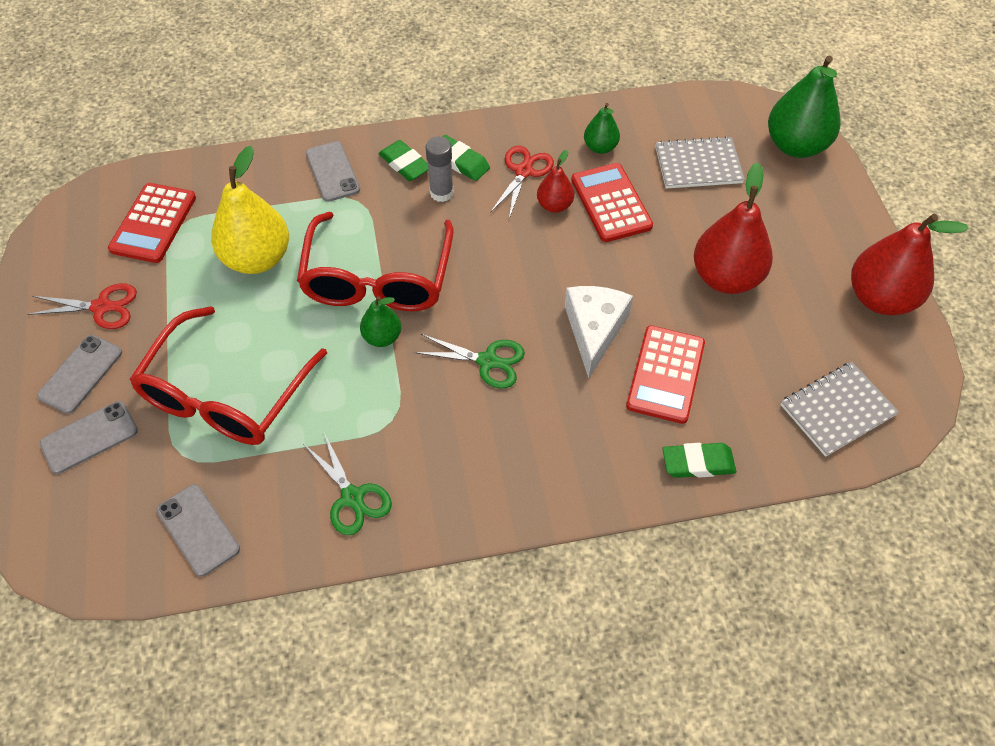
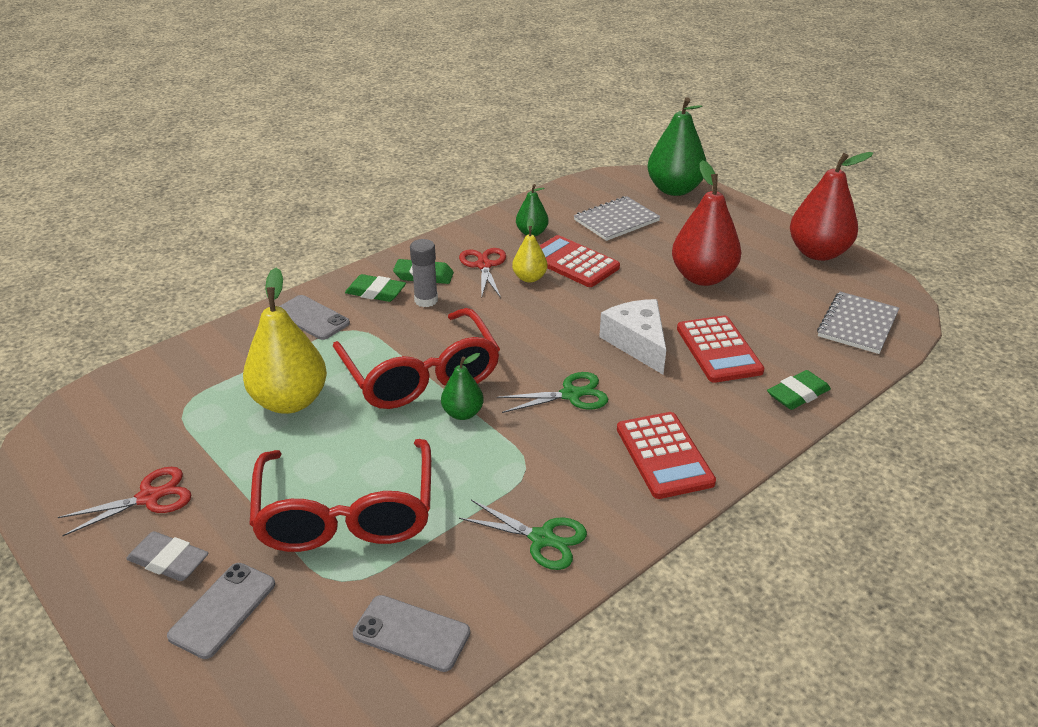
camera: 30 degrees left, 20 degrees down
grey phone [37,335,122,414] -> grey eraser [126,531,209,581]
red calculator [108,183,196,263] -> red calculator moved to [617,412,716,499]
red pear [537,150,574,213] -> yellow pear [512,218,547,283]

